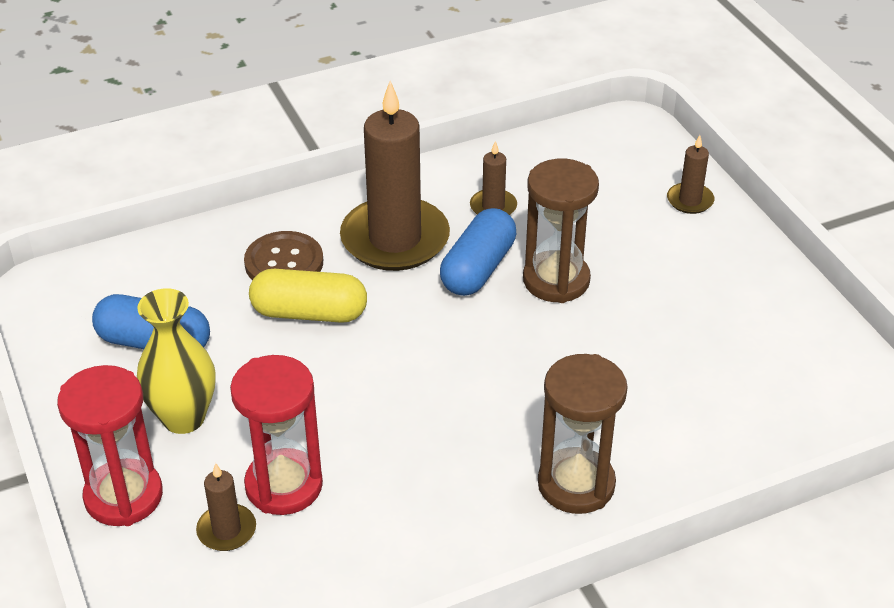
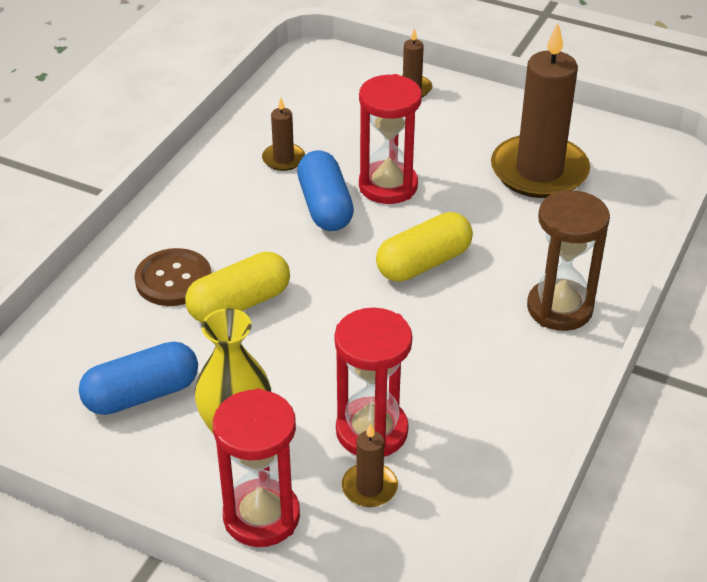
camera: 40 degrees left, 0 degrees up
brown candle [340,81,450,271] -> brown candle moved to [491,23,590,198]
brown hourglass [523,159,599,303] -> red hourglass [359,74,422,204]
none -> yellow capsule [376,212,473,282]

